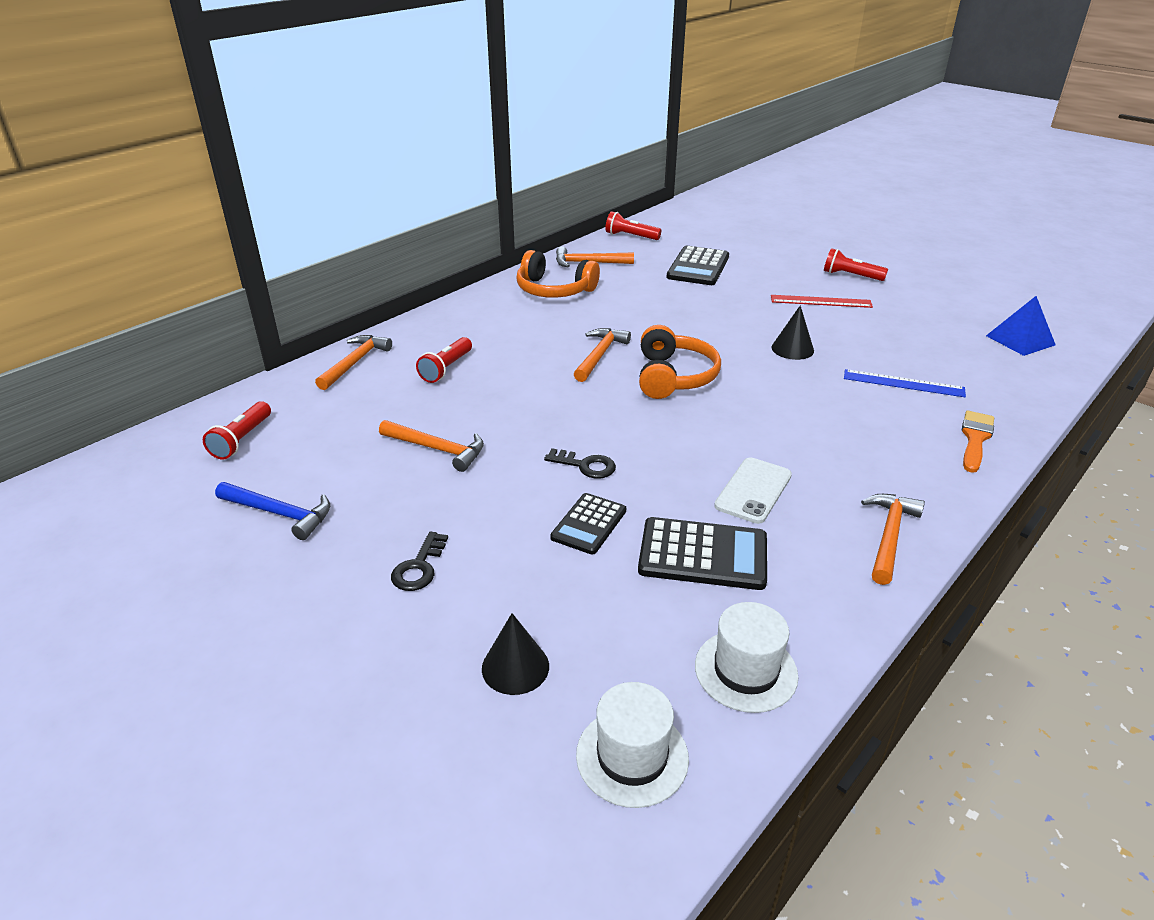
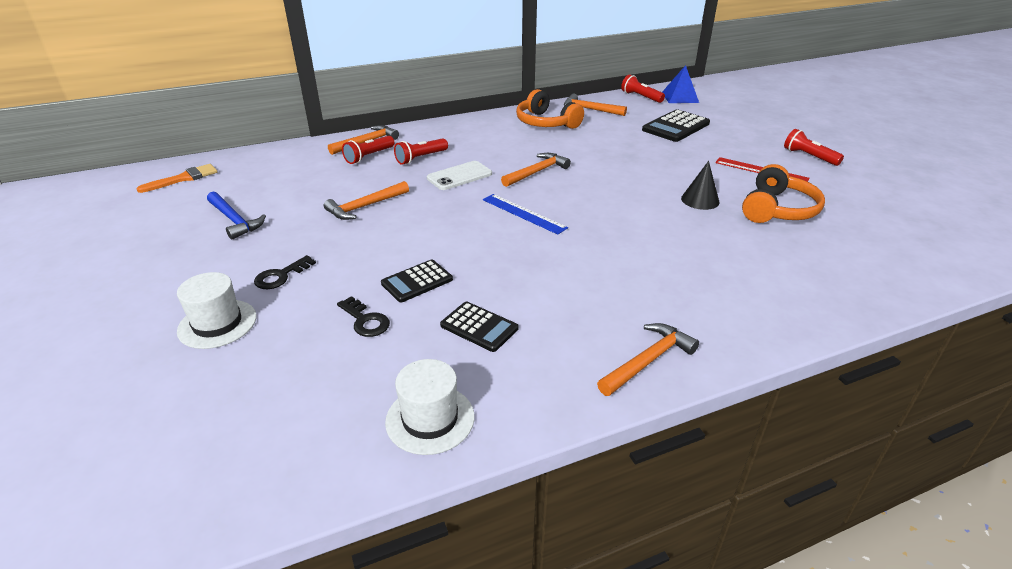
camera: 25 degrees right, 0 degrees up
red flashlight [203,401,271,460] -> red flashlight moved to [342,136,395,164]
orange hammer [379,420,484,472] -> orange hammer turned 90 degrees clockwise [324,181,409,220]
black cone [482,613,549,695] -> none
black key [544,448,616,479] -> black key moved to [337,296,390,337]
white hat [576,682,689,808] -> white hat moved to [177,272,256,349]
black calculator [638,517,767,590] -> black calculator [440,302,518,352], size x0.65
orange headphones [639,325,721,399] -> orange headphones moved to [742,164,825,223]
white phone [714,457,792,524] -> white phone moved to [427,161,492,190]
blue ruler [844,369,966,397] -> blue ruler moved to [483,194,568,235]
orange brush [962,411,994,473] -> orange brush moved to [136,164,217,193]
blue pyramid [986,296,1056,356] -> blue pyramid moved to [662,65,699,103]

